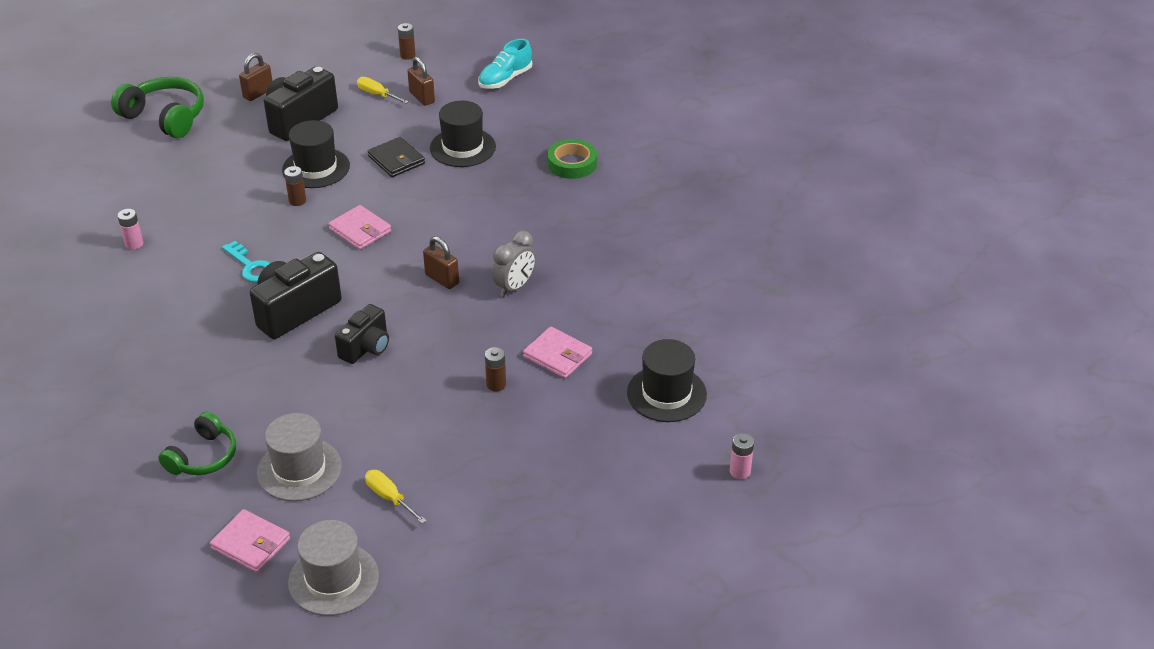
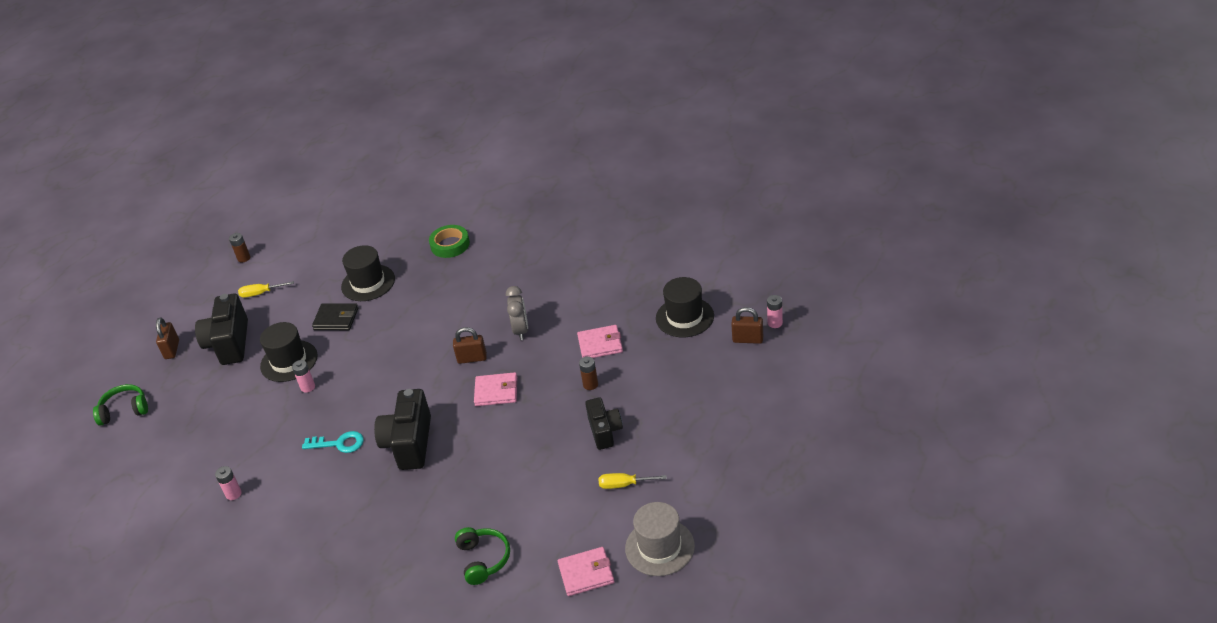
camera: 40 degrees left, 0 degrees up
green headphones [111,77,204,138] -> green headphones [93,384,148,426], size x0.66
grey hat [257,413,342,501] -> none
brown battery [284,166,306,206] -> pink battery [292,360,315,393]
pink wallet [328,205,391,250] -> pink wallet moved to [474,372,517,406]
black camera [335,304,389,364] -> black camera moved to [585,397,623,450]
brown padlock [407,57,435,106] -> brown padlock moved to [731,307,763,344]
turquoise shoe [478,39,532,89] -> none

